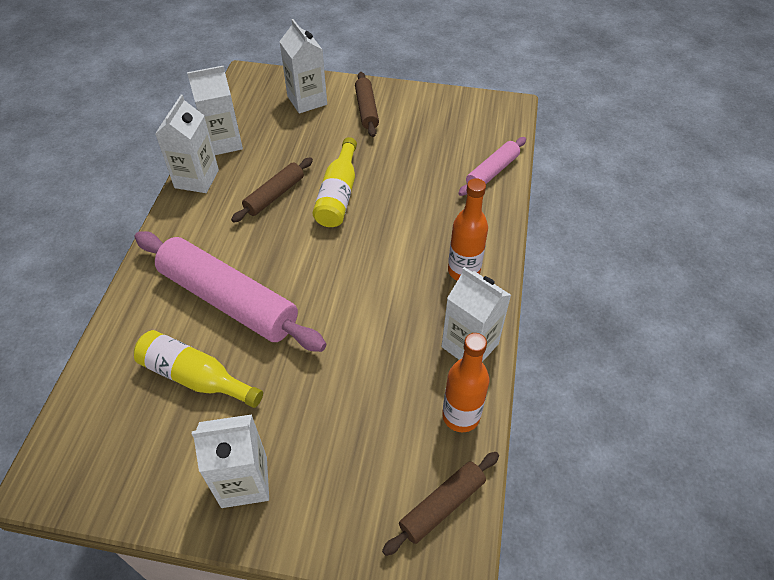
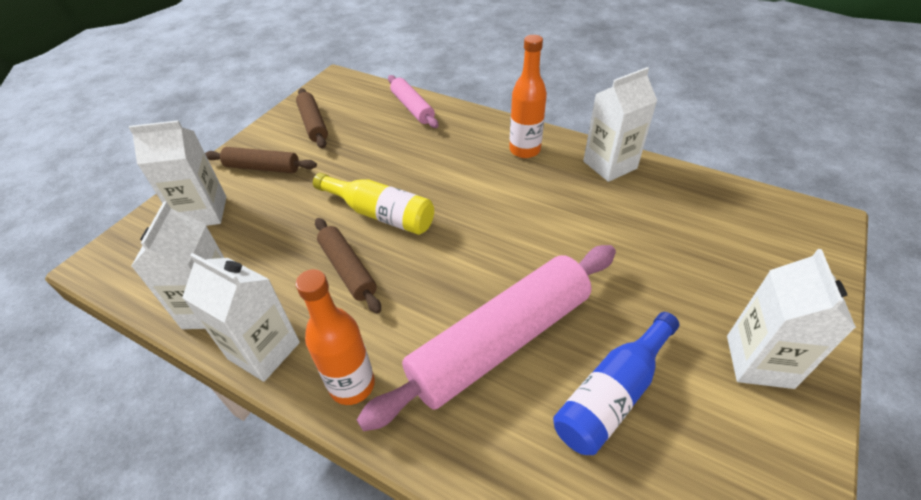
camera: 70 degrees left, 5 degrees down
yellow bottle [134,330,263,408] -> blue bottle [553,312,679,455]
brown rolling pin [382,452,499,556] -> brown rolling pin moved to [296,88,328,149]
orange bottle [442,333,489,432] -> orange bottle moved to [296,269,375,405]

